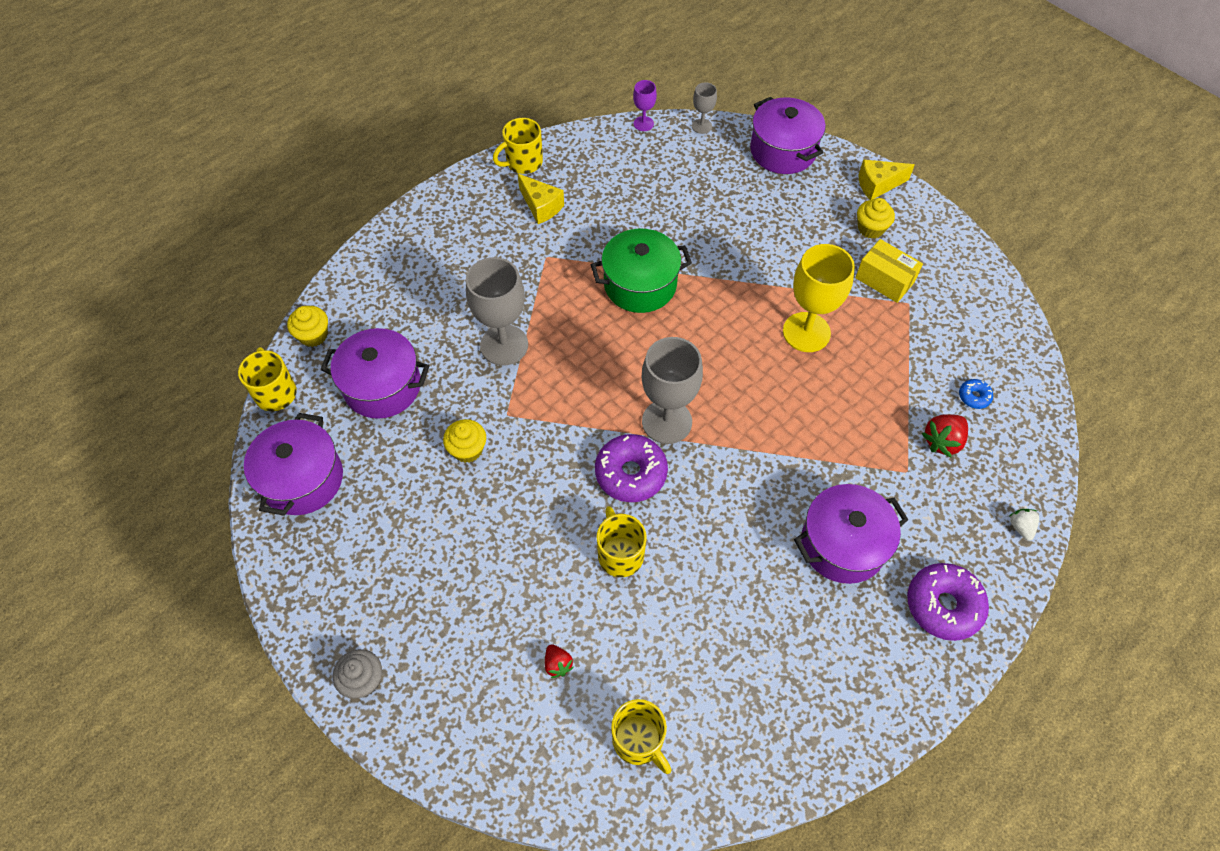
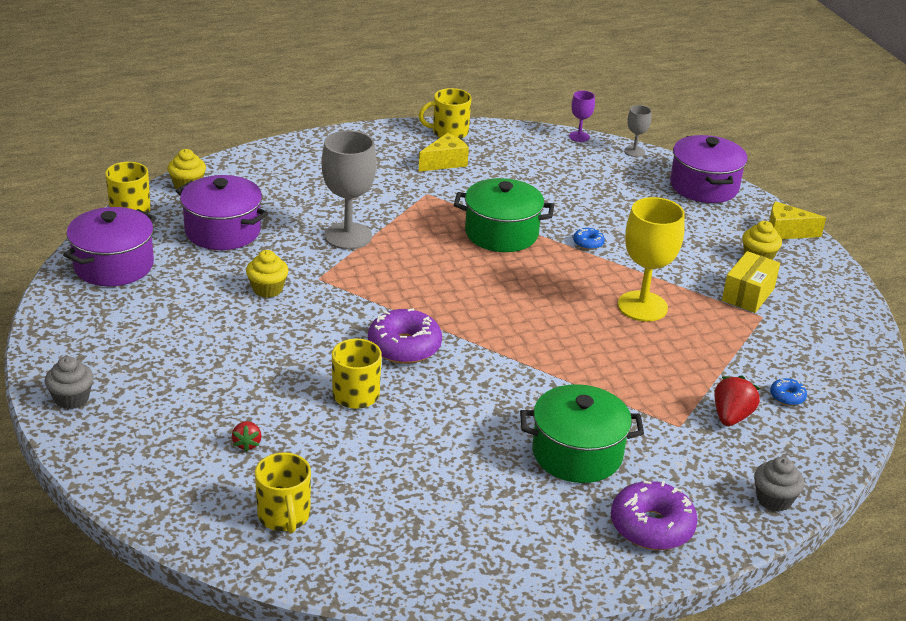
camera: 20 degrees right, 25 degrees down
yellow cheese [518,174,564,224] -> yellow cheese turned 105 degrees counterclockwise [419,133,469,171]
grey goblet [642,337,703,444] -> none
purple pot [794,484,908,584] -> green pot [520,384,644,483]
yellow box [855,239,923,303] -> yellow box turned 60 degrees clockwise [722,251,780,313]
red strawberry [922,414,968,457] -> red strawberry turned 135 degrees clockwise [714,376,760,426]
white strawberry [1010,509,1039,541] -> grey cupcake [754,457,804,512]
none -> blue donut [573,228,605,250]

